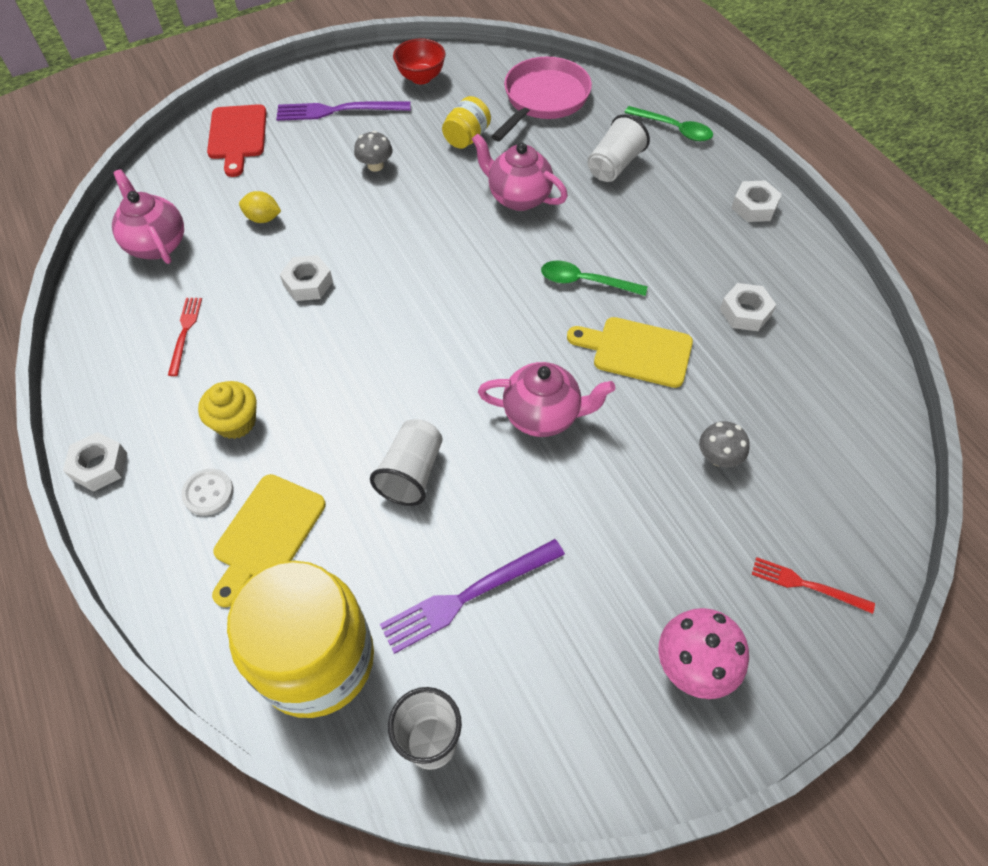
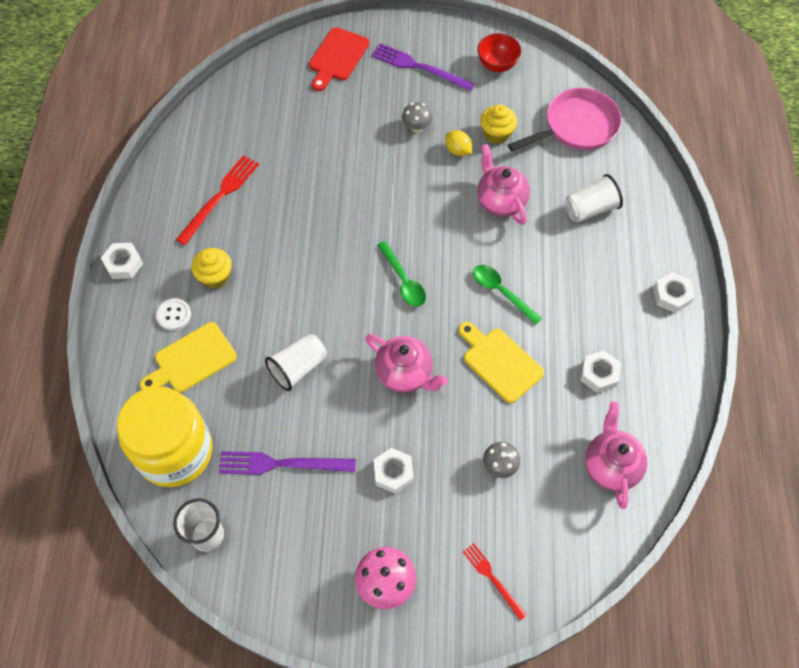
camera: 30 degrees right, 5 degrees up
pink teapot [112,169,184,264] -> pink teapot moved to [585,402,647,509]
red fork [168,298,202,376] -> red fork [176,155,259,245], size x1.65
yellow lemon [239,191,281,223] -> yellow lemon moved to [445,130,472,156]
white nut [280,255,333,301] -> white nut moved to [374,448,414,494]
yellow jar [442,96,491,149] -> yellow cupcake [480,104,517,144]
green spoon [624,106,713,141] -> green spoon moved to [377,241,426,307]

